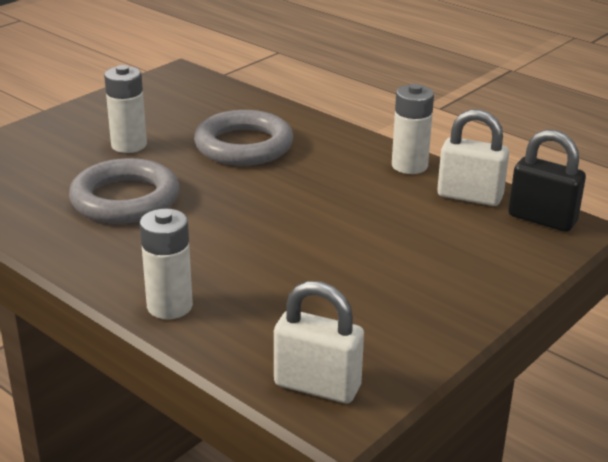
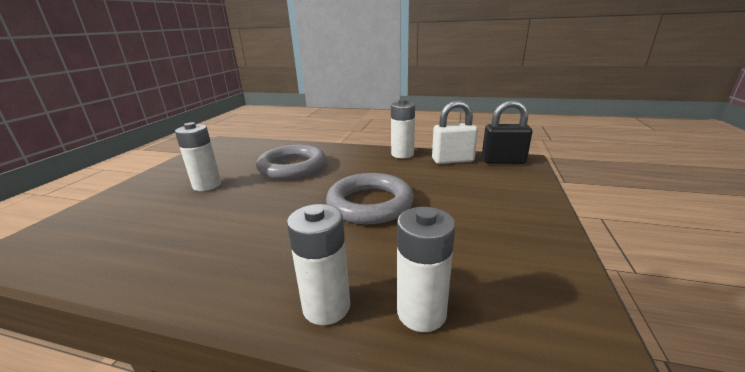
camera: 25 degrees left, 5 degrees down
grey ring [69,158,179,224] -> grey ring moved to [326,173,414,224]
white padlock [274,281,364,403] -> none
none -> white battery [397,207,455,332]

